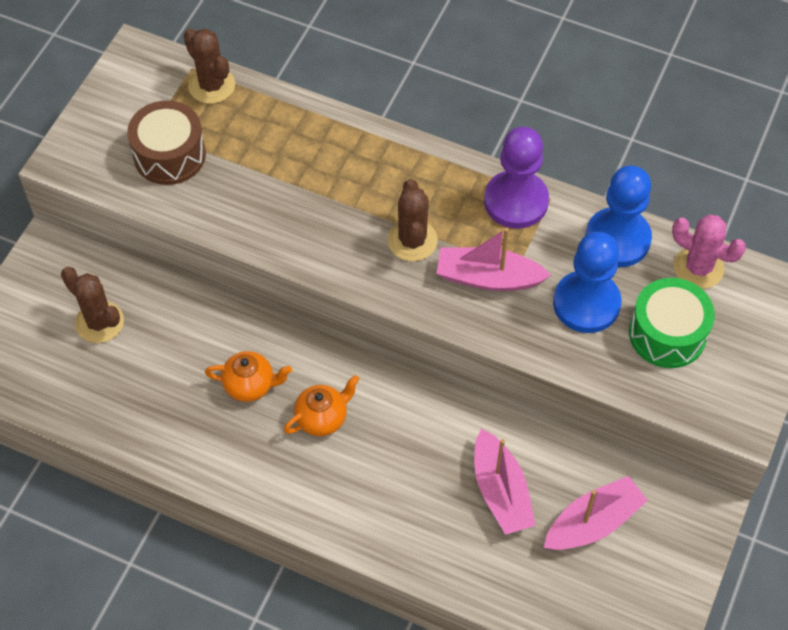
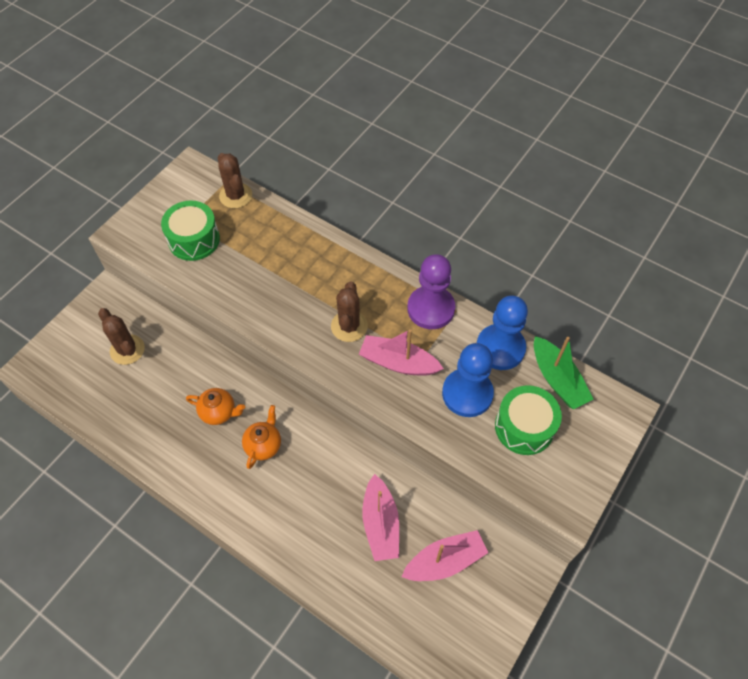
camera: 10 degrees right, 0 degrees up
brown drum [127,100,206,185] -> green drum [161,201,220,261]
orange teapot [284,375,359,436] -> orange teapot turned 45 degrees counterclockwise [242,405,281,469]
pink cactus [672,214,746,289] -> green boat [534,336,593,409]

